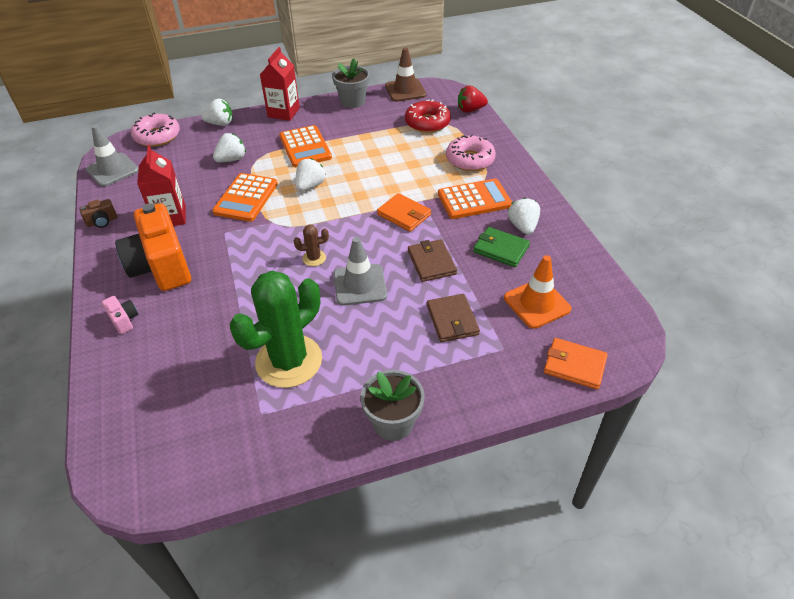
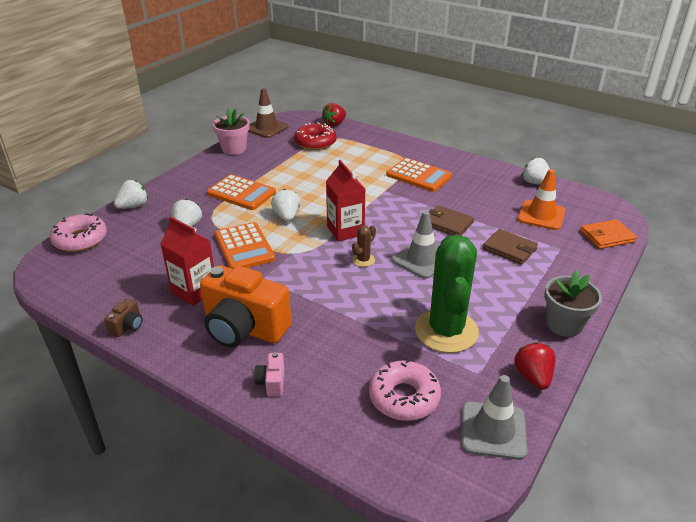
camera: 40 degrees left, 10 degrees down
grey traffic cone [86,125,139,187] -> grey traffic cone moved to [462,375,527,460]
pink camera [102,296,138,334] -> pink camera turned 105 degrees counterclockwise [254,352,284,396]
red carton [260,47,300,121] -> red carton moved to [326,160,365,242]
grey flower pot [332,58,370,108] -> pink flower pot [212,108,250,155]
orange wallet [377,193,431,232] -> none
orange calculator [438,179,512,219] -> orange calculator turned 90 degrees clockwise [386,158,452,192]
pink donut [446,134,496,171] -> pink donut moved to [369,359,441,421]
green wallet [473,227,530,267] -> none
white strawberry [508,197,540,235] -> white strawberry moved to [522,158,550,185]
none -> red strawberry [514,342,555,390]

